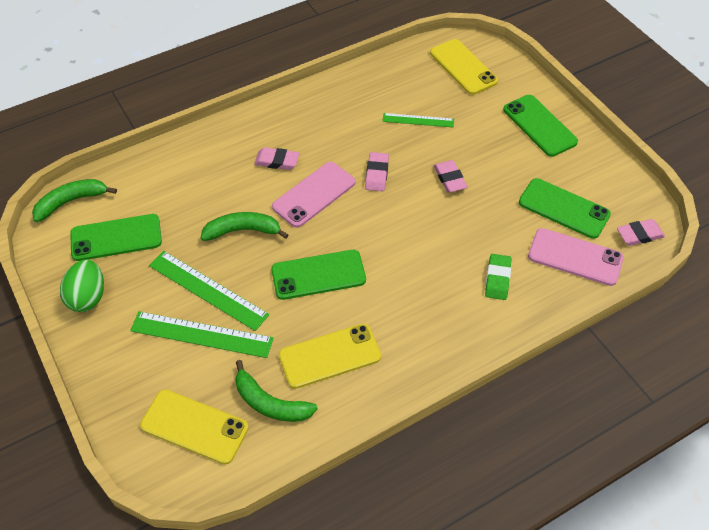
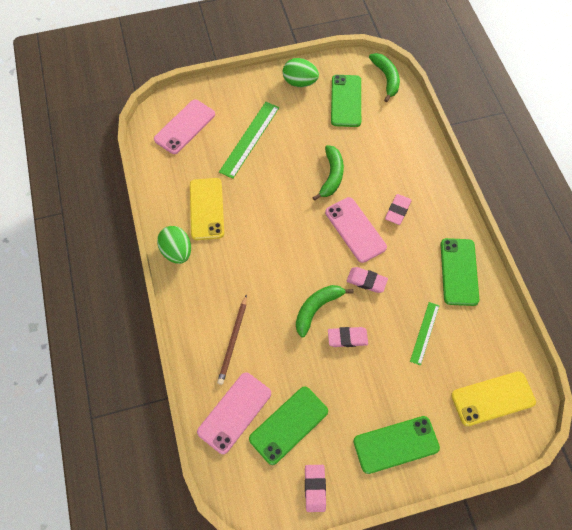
camera: 105 degrees right, 10 degrees up
yellow phone [140,389,249,464] -> pink phone [154,99,215,154]
green ruler [149,251,269,331] -> none
green banana [235,360,318,422] -> green banana moved to [296,285,354,338]
green phone [271,250,366,300] -> green phone moved to [441,238,479,306]
green eraser [485,254,511,300] -> brown pencil [217,294,247,385]
pink eraser [617,219,665,246] -> pink eraser moved to [305,465,326,512]
none -> green egg [157,226,191,264]

